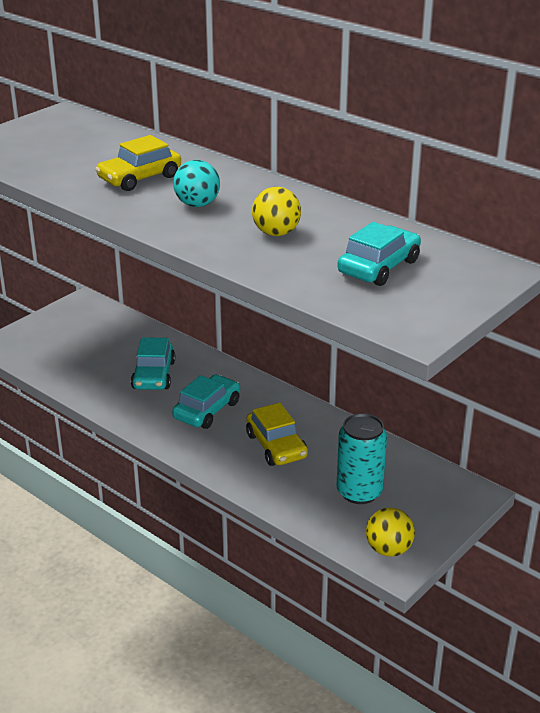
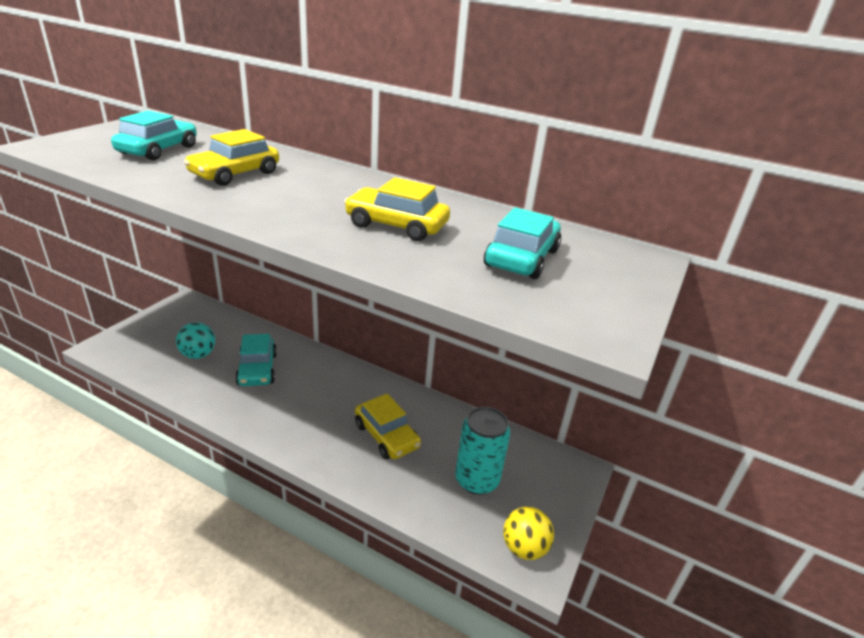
camera: 15 degrees left, 0 degrees up
turquoise car [172,374,240,429] -> turquoise car moved to [111,110,197,161]
turquoise ball [173,160,220,207] -> turquoise ball moved to [176,322,215,359]
yellow ball [252,187,301,236] -> yellow car [344,177,450,241]

